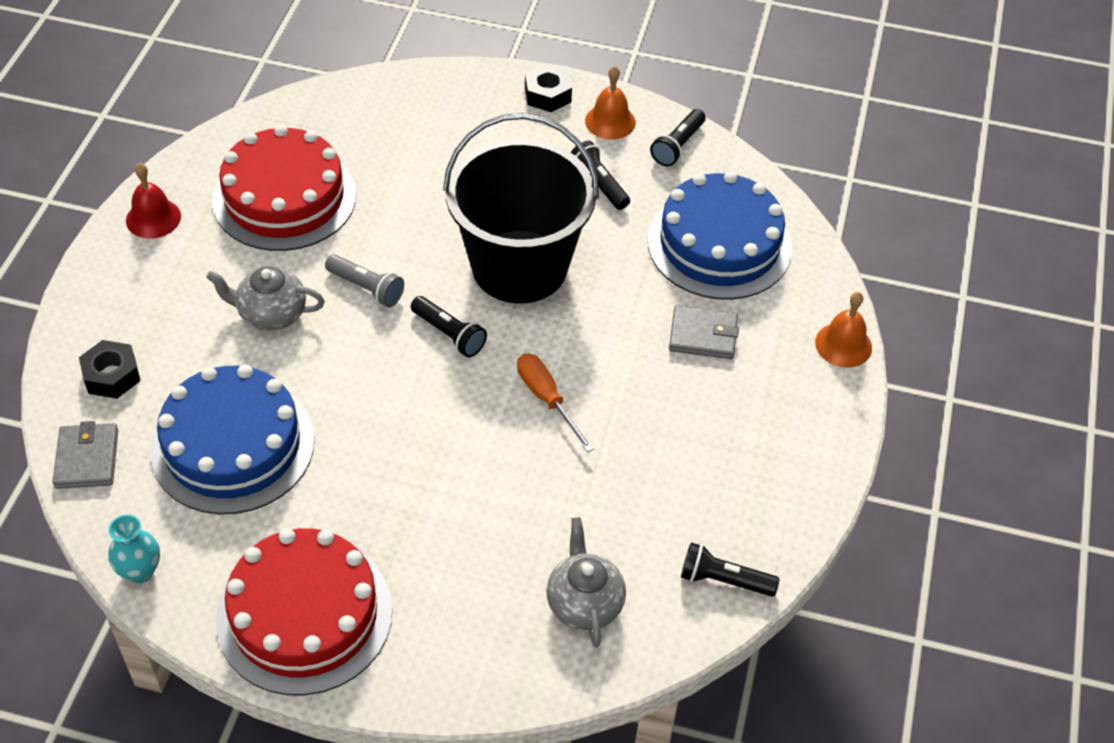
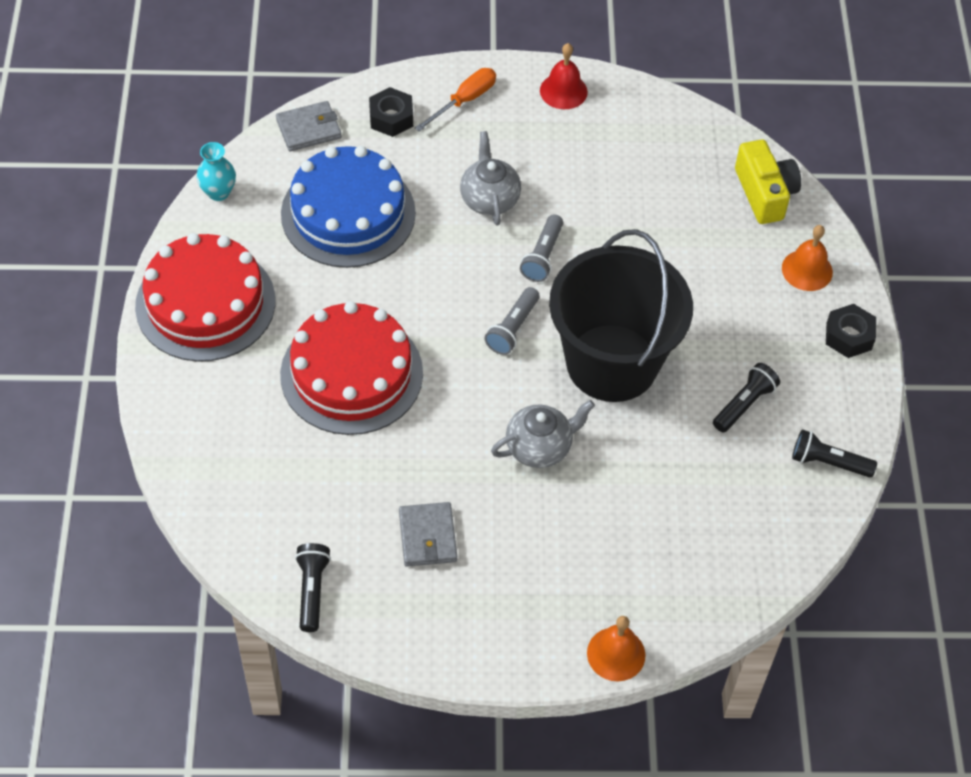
camera: 75 degrees right, 5 degrees up
red cake [212,125,356,251] -> red cake moved to [280,301,423,435]
black flashlight [411,296,487,357] -> grey flashlight [484,287,539,355]
orange screwdriver [517,354,594,452] -> orange screwdriver moved to [415,68,496,131]
grey teapot [546,517,626,647] -> grey teapot moved to [491,400,595,468]
orange bell [585,66,636,139] -> orange bell moved to [782,225,833,291]
blue cake [648,171,792,300] -> none
grey wallet [669,305,739,359] -> grey wallet moved to [399,502,457,567]
none -> yellow camera [735,139,801,224]

